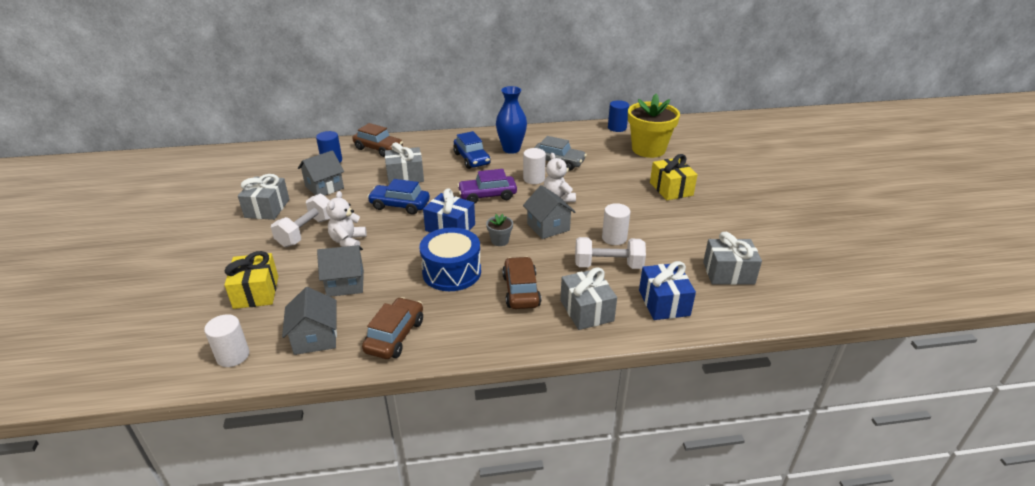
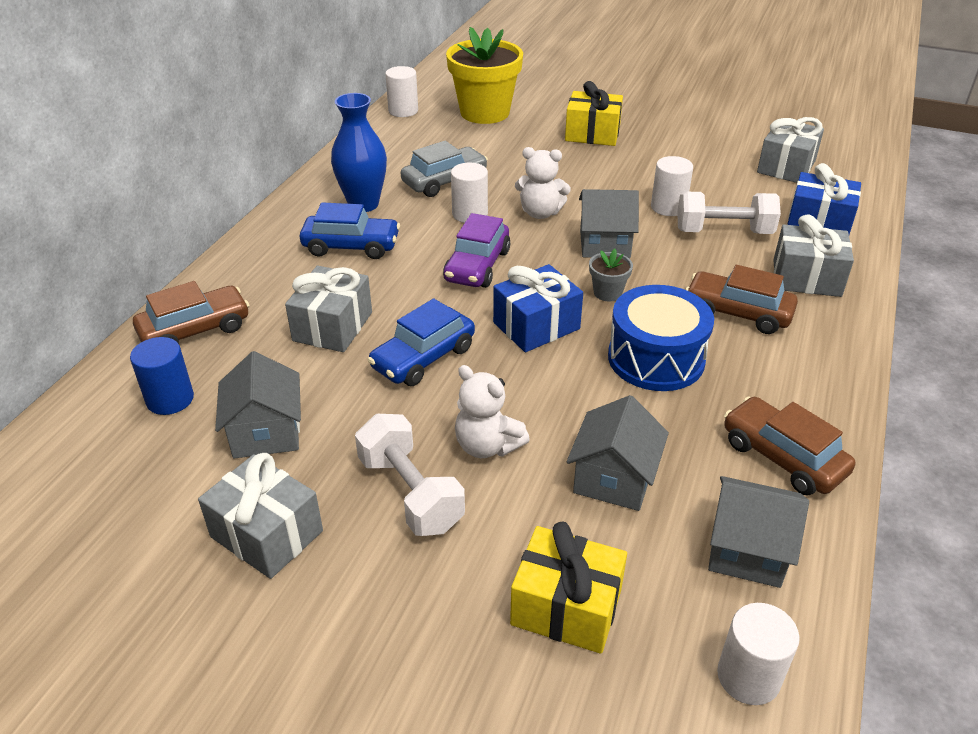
camera: 60 degrees left, 5 degrees up
white dumbbell [575,237,646,269] -> white dumbbell turned 60 degrees clockwise [677,192,781,234]
blue cylinder [608,100,629,132] -> white cylinder [385,66,418,117]

